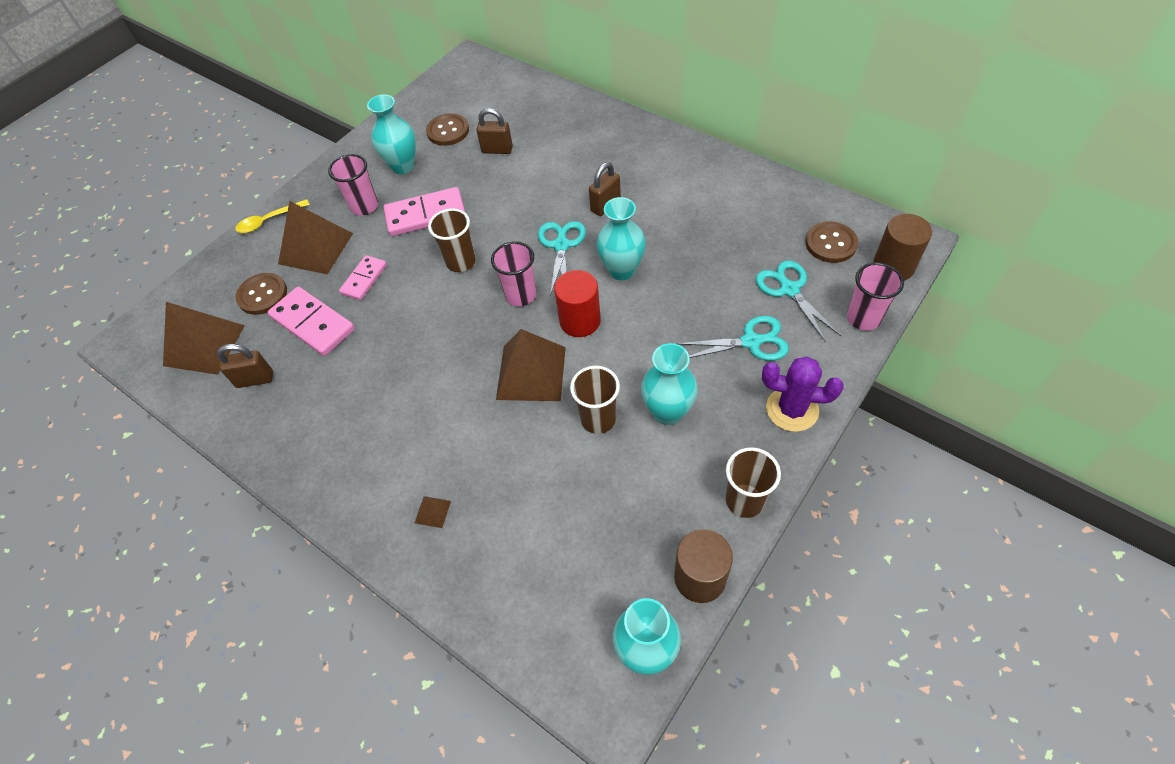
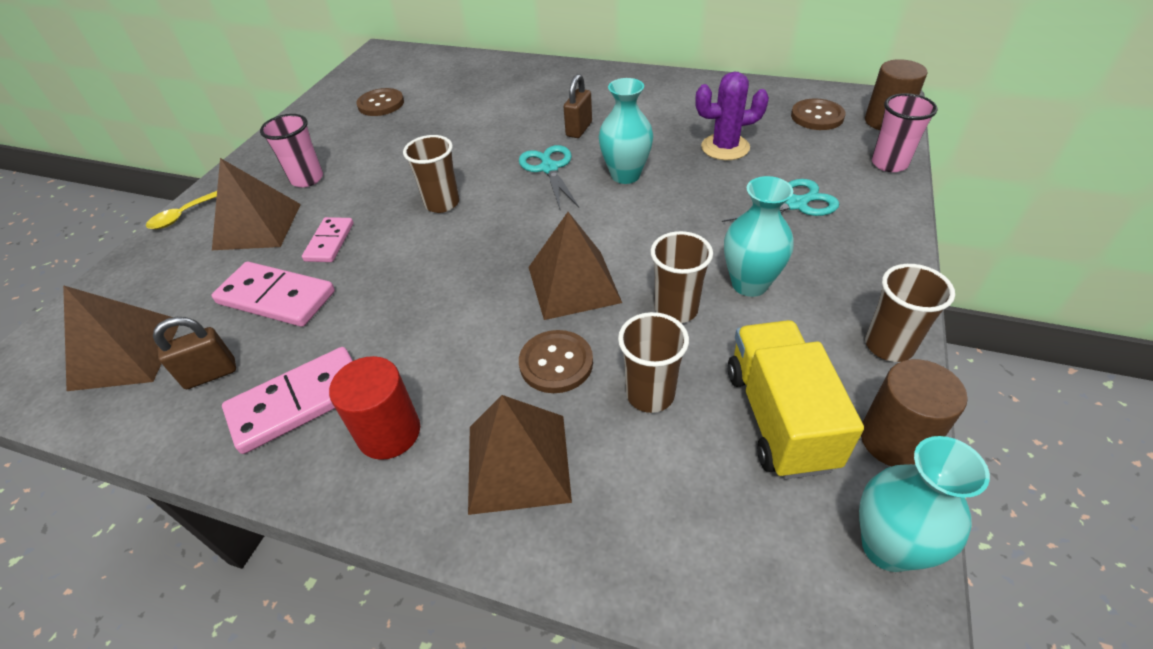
camera: 20 degrees left, 10 degrees down
brown button [236,273,287,315] -> brown button moved to [519,330,593,393]
turquoise vase [367,94,416,174] -> none
pink domino [383,187,465,236] -> pink domino moved to [222,347,353,454]
brown pyramid [415,496,451,528] -> brown pyramid [468,395,572,515], size x2.42
brown padlock [476,108,513,154] -> none
pink cup [491,241,536,306] -> none
red cylinder [554,270,601,337] -> red cylinder moved to [329,356,420,460]
turquoise scissors [756,260,841,342] -> none
purple cactus [762,356,844,432] -> purple cactus moved to [695,71,769,160]
none -> brown cup [618,312,689,413]
none -> yellow truck [728,320,864,479]

